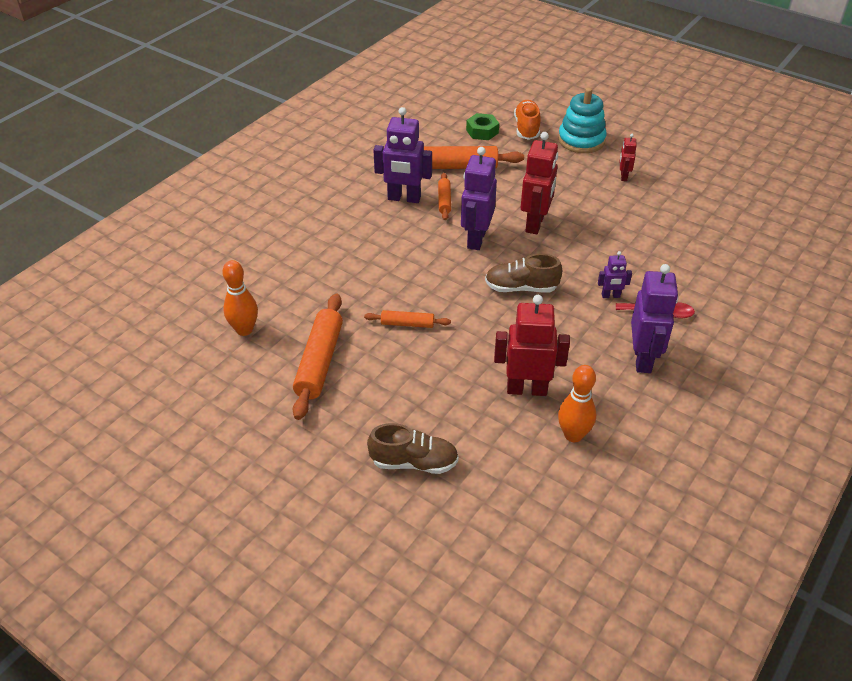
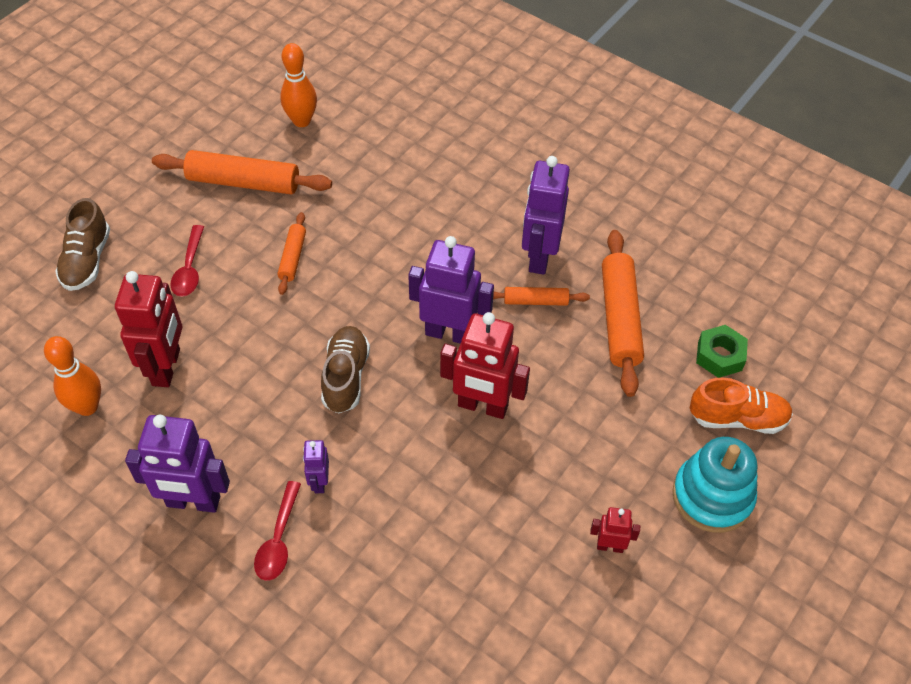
camera: 90 degrees right, 10 degrees up
none -> red spoon [170,225,204,297]

